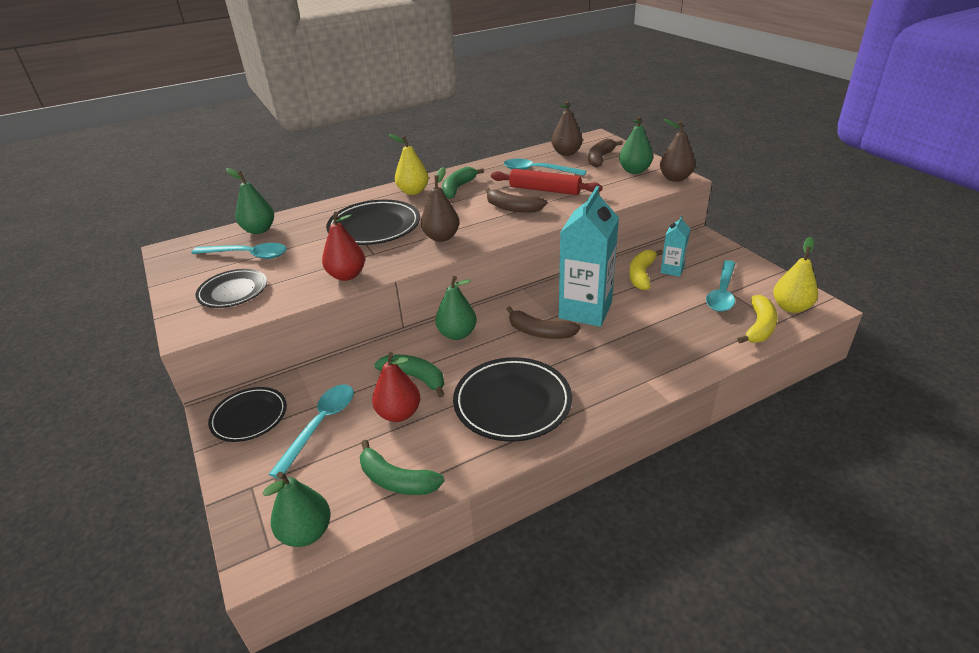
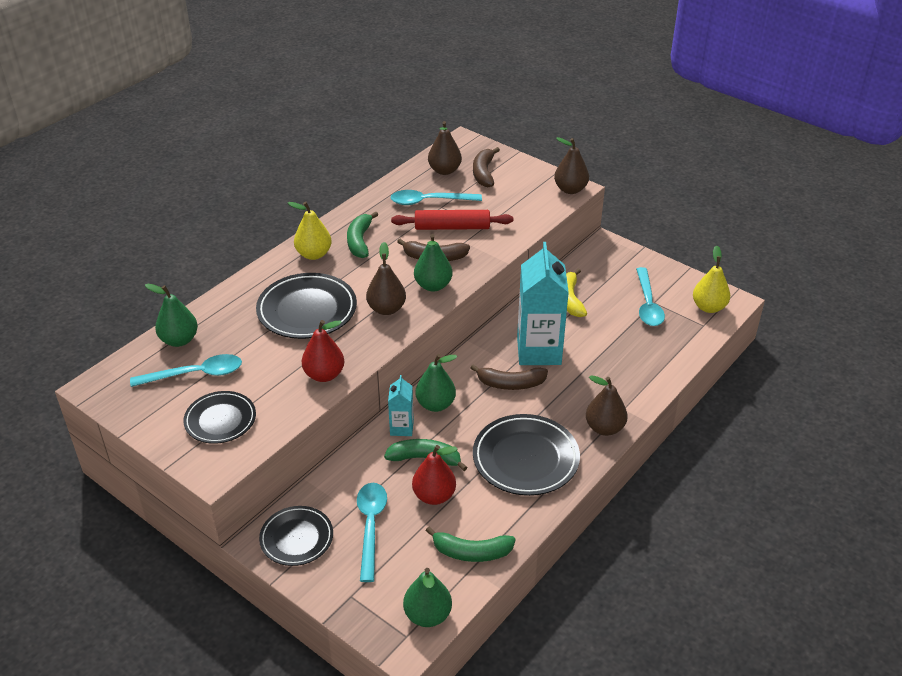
camera: 25 degrees left, 5 degrees up
green pear [619,116,653,174] -> green pear moved to [414,234,452,292]
turquoise carton [661,215,690,277] -> turquoise carton moved to [388,375,414,436]
yellow banana [737,295,778,343] -> none
none -> brown pear [586,375,627,436]

